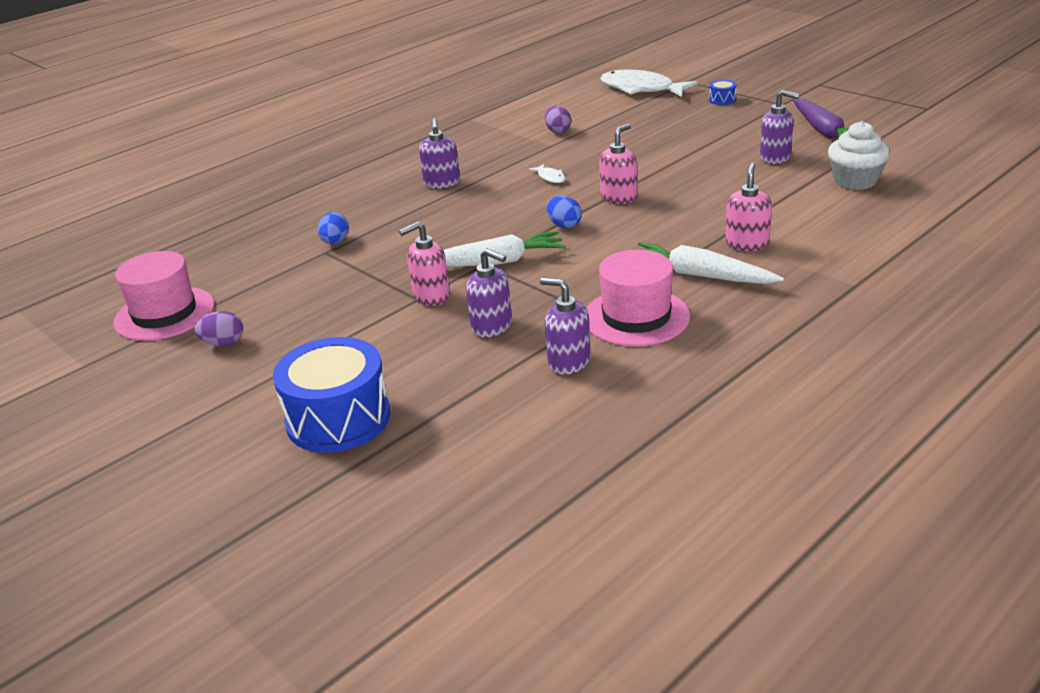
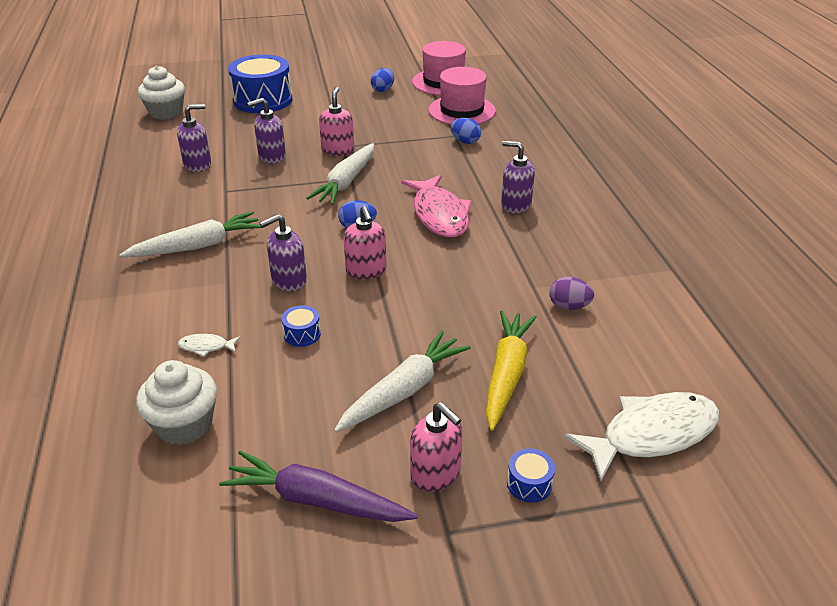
camera: 120 degrees right, 5 degrees up
purple egg [195,311,243,346] -> blue egg [371,68,394,92]
white fish [529,164,565,183] -> white fish moved to [178,334,241,357]
pink hat [587,249,690,346] -> pink hat moved to [428,67,496,125]
pink soap dispenser [725,162,772,251] -> pink soap dispenser moved to [410,402,463,492]
purple soap dispenser [760,90,800,164] -> purple soap dispenser moved to [259,214,307,291]
none -> white cupcake [138,66,185,120]
none -> blue drum [281,305,321,347]
none -> white carrot [334,330,471,433]
none -> pink fish [402,175,472,238]
none -> yellow carrot [486,310,537,431]

